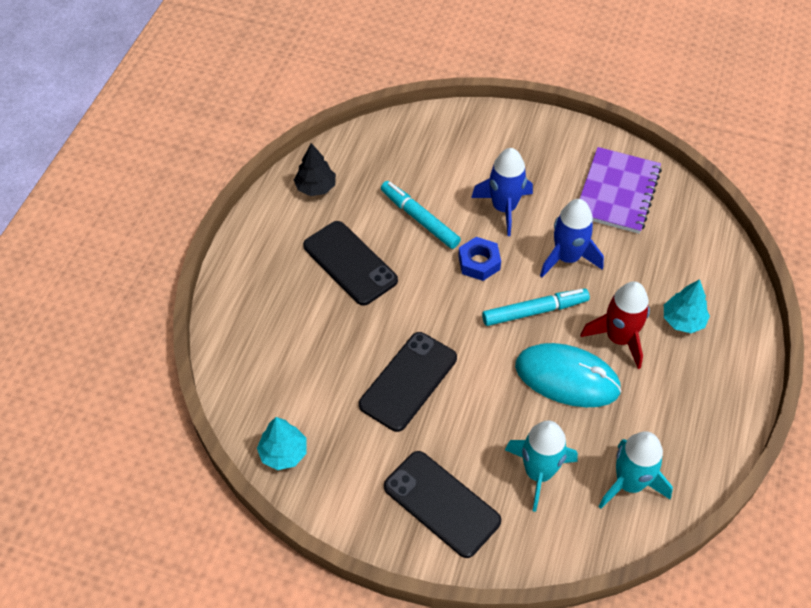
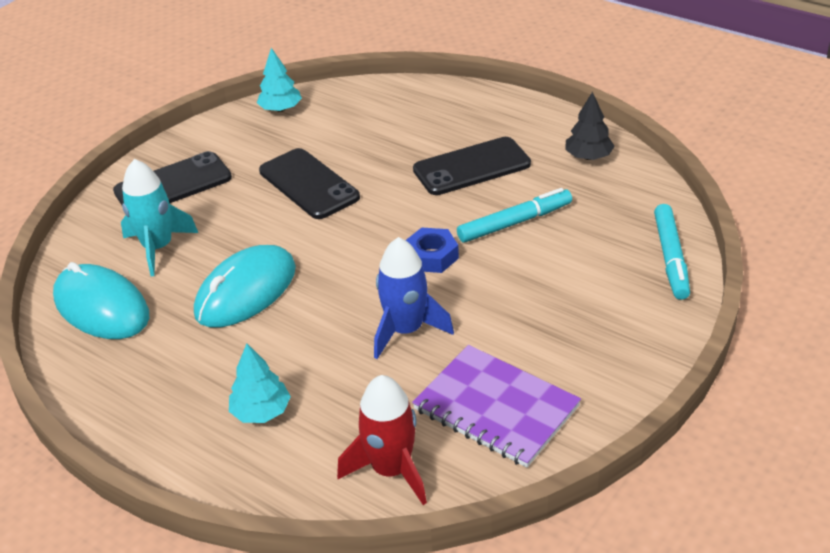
camera: 110 degrees right, 15 degrees down
blue rocket [471,148,533,236] -> none
turquoise marker [482,289,590,326] -> turquoise marker moved to [654,204,690,300]
red rocket [581,282,650,369] -> red rocket moved to [337,375,427,505]
turquoise rocket [598,431,673,509] -> turquoise mouse [53,262,149,339]

